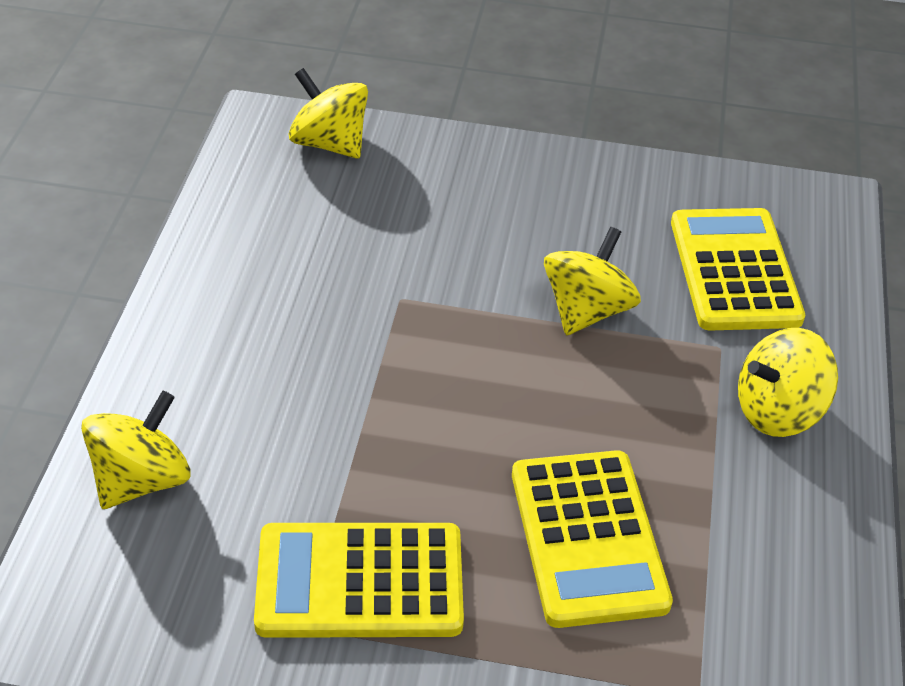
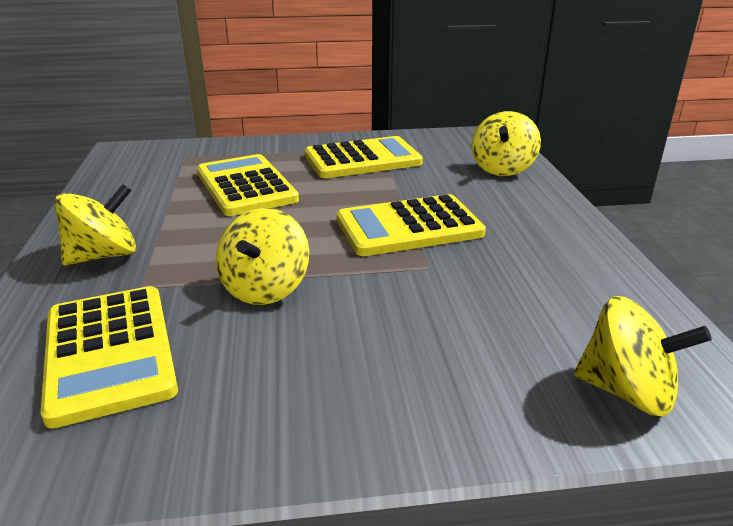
camera: 165 degrees right, 15 degrees down
none -> yellow calculator [337,194,486,256]

